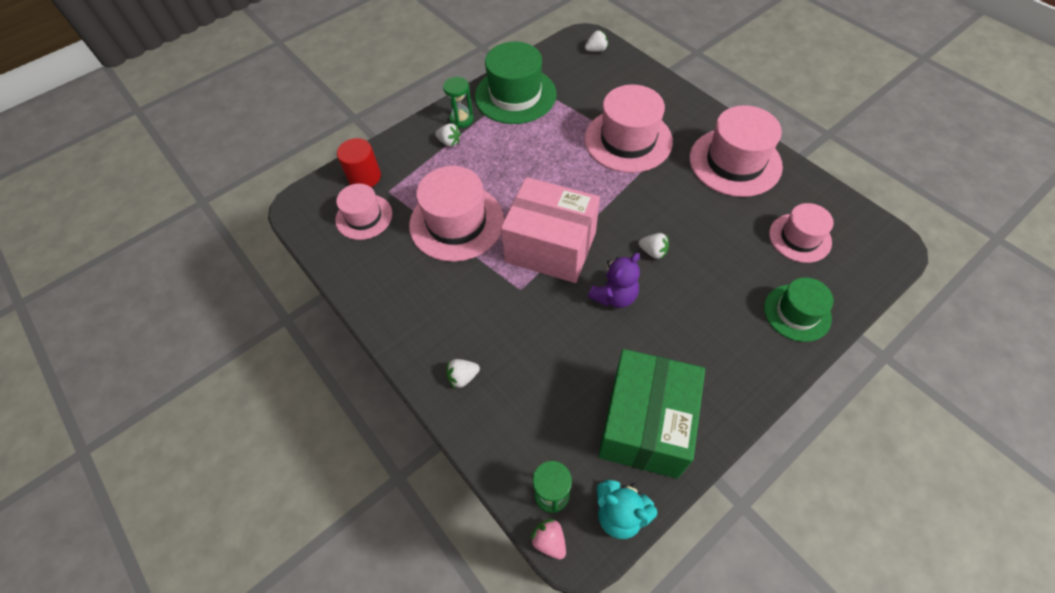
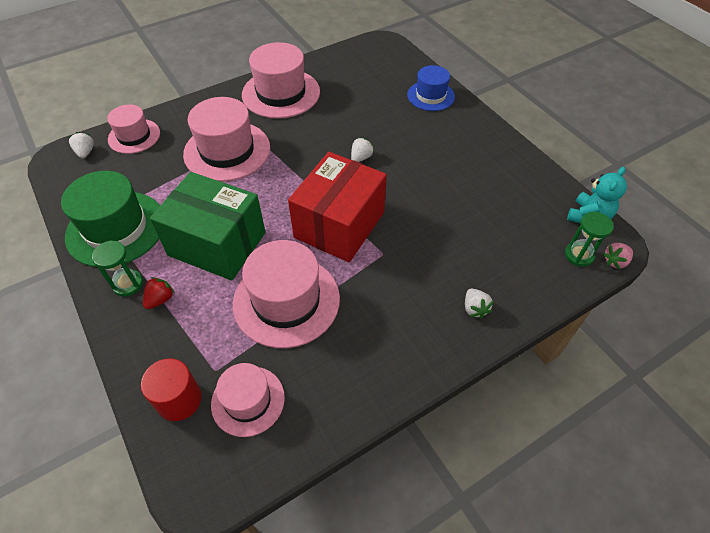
camera: 85 degrees left, 5 degrees down
white strawberry [435,123,461,147] -> red strawberry [143,277,175,309]
pink box [501,177,600,283] -> red box [288,152,387,262]
purple teddy bear [588,253,640,308] -> none
green box [598,349,705,479] -> green box moved to [150,172,266,280]
green hat [764,277,833,342] -> blue hat [407,65,455,111]
pink hat [769,203,834,263] -> pink hat moved to [107,104,160,154]

